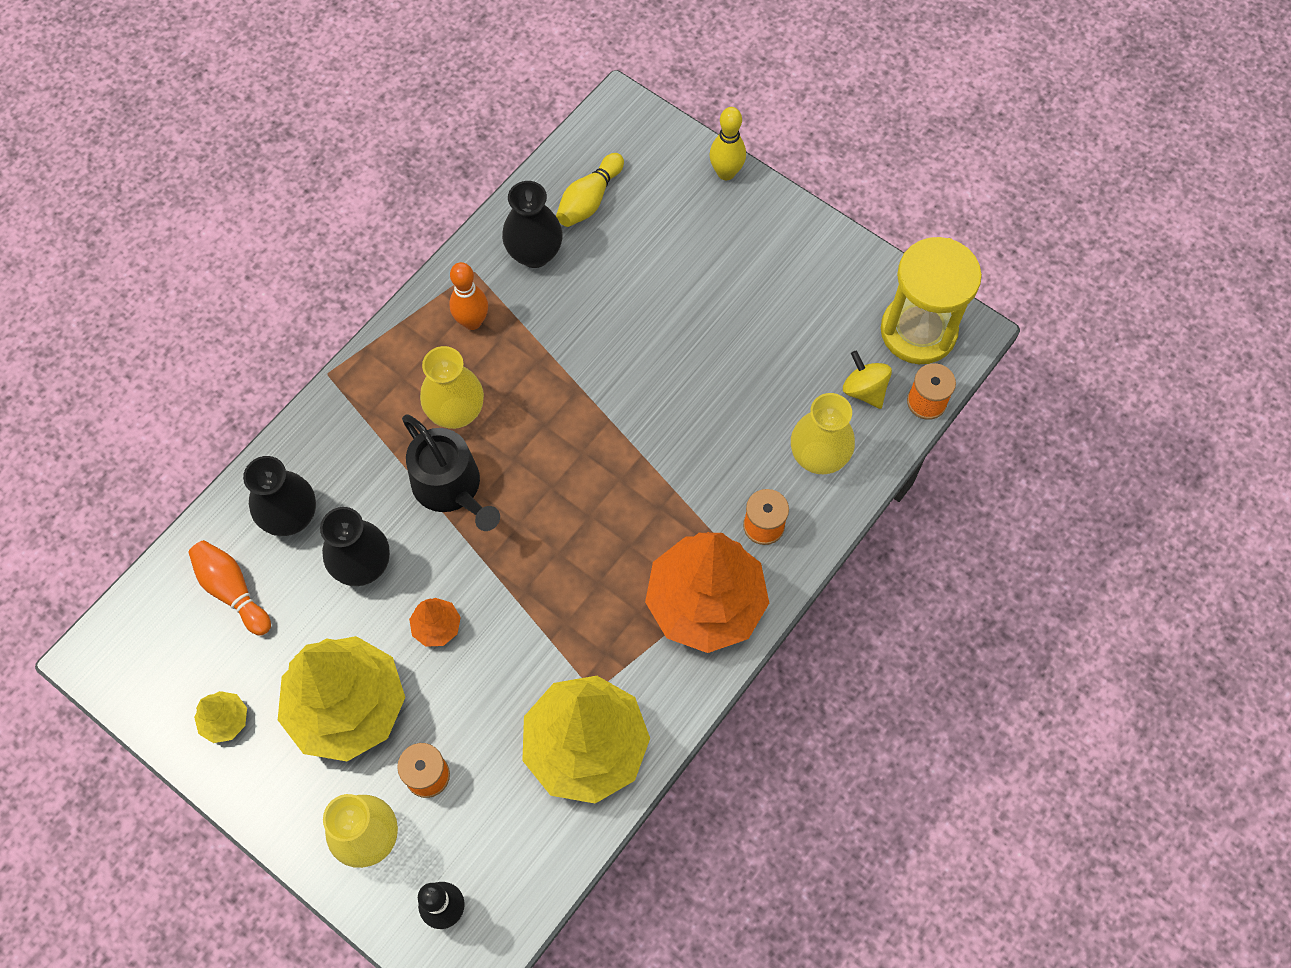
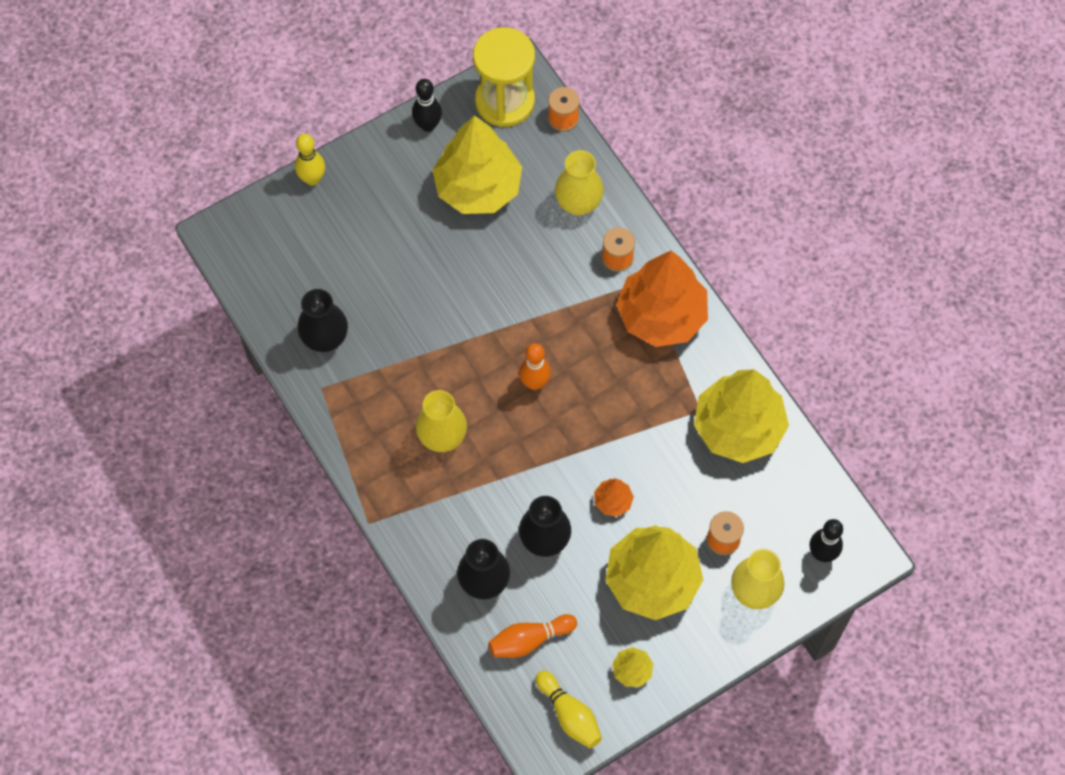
camera: 70 degrees left, 0 degrees up
black watering can [402,415,500,531] -> none
orange bowling pin [449,262,488,330] -> orange bowling pin moved to [519,343,551,390]
yellow bowling pin [556,153,624,227] -> yellow bowling pin moved to [535,671,602,748]
yellow spinning top [843,350,892,409] -> none
none -> black bowling pin [412,79,442,132]
none -> yellow tree [433,115,522,214]

